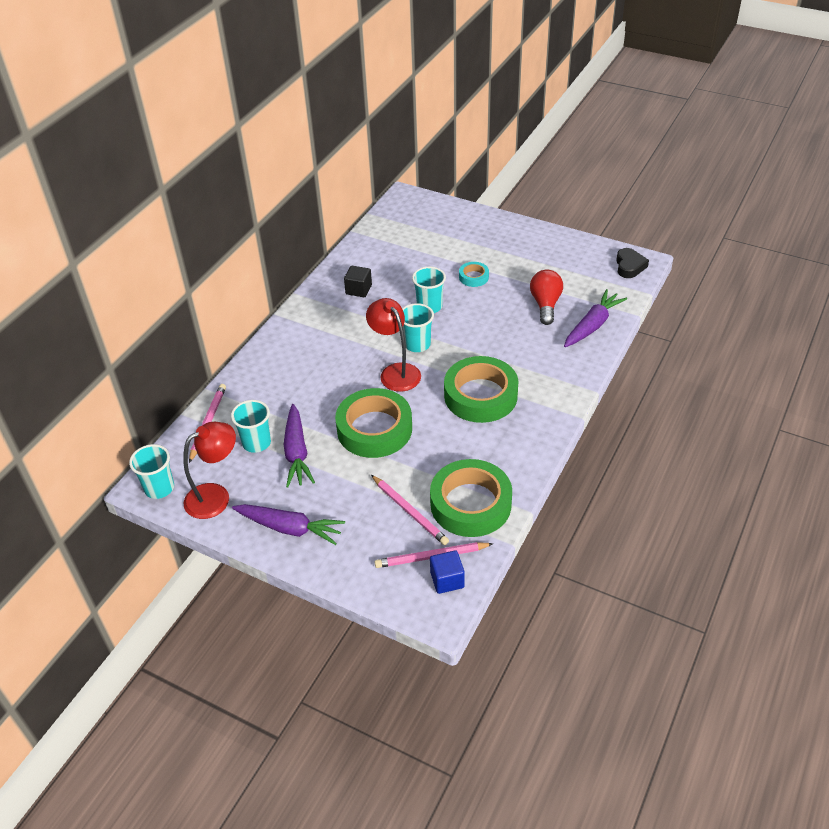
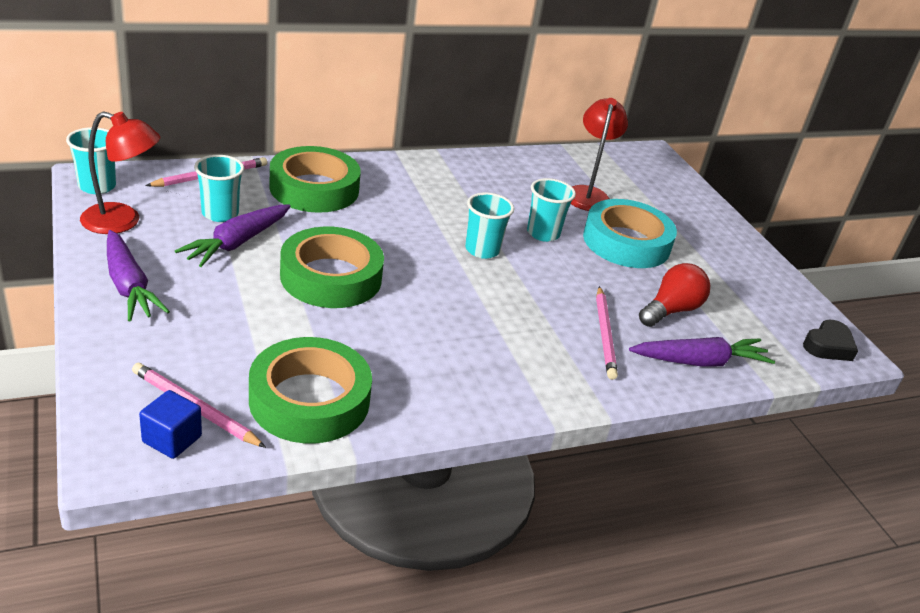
camera: 35 degrees right, 10 degrees down
black cube [344,266,372,297] -> none
red lamp [366,298,421,392] -> red lamp moved to [571,98,628,211]
pink pencil [371,475,449,545] -> pink pencil moved to [596,286,618,380]
green tape [444,356,518,423] -> green tape moved to [269,146,361,213]
turquoise tape [459,262,489,287] -> turquoise tape [583,199,677,268], size x2.17

